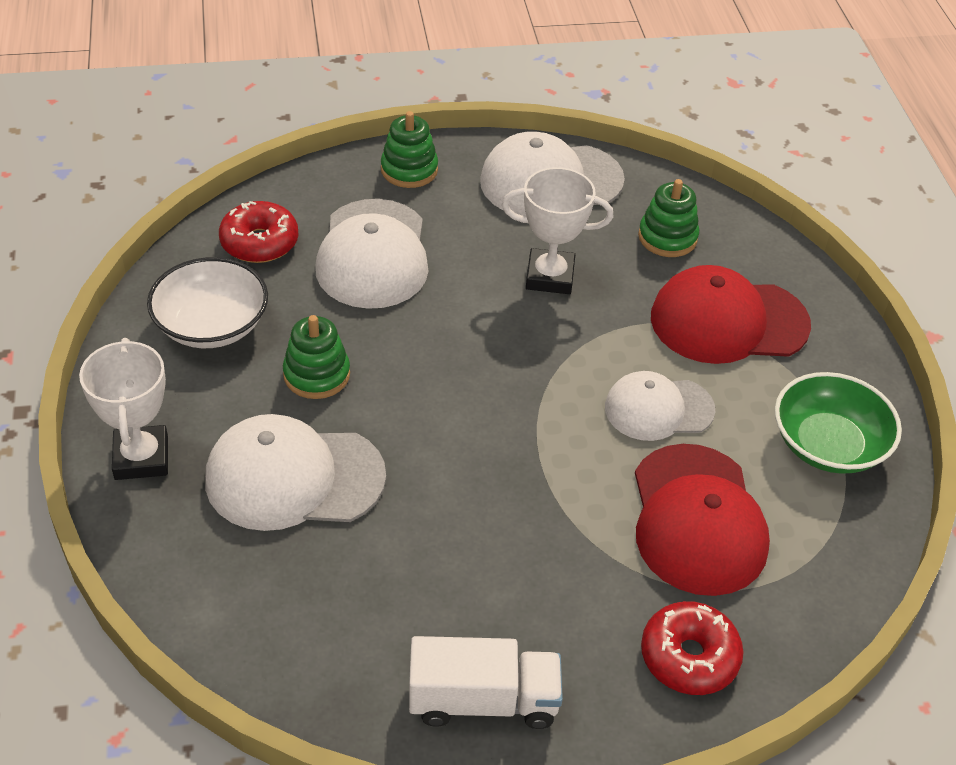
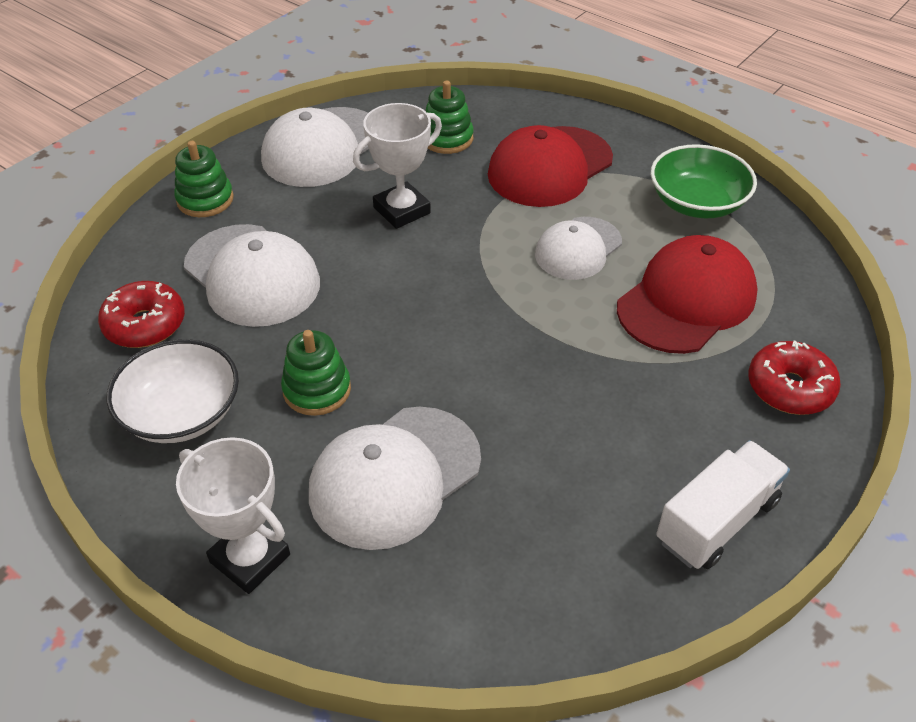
camera: 40 degrees left, 0 degrees up
red cap [635,444,770,596] -> red cap turned 90 degrees counterclockwise [617,235,758,354]

